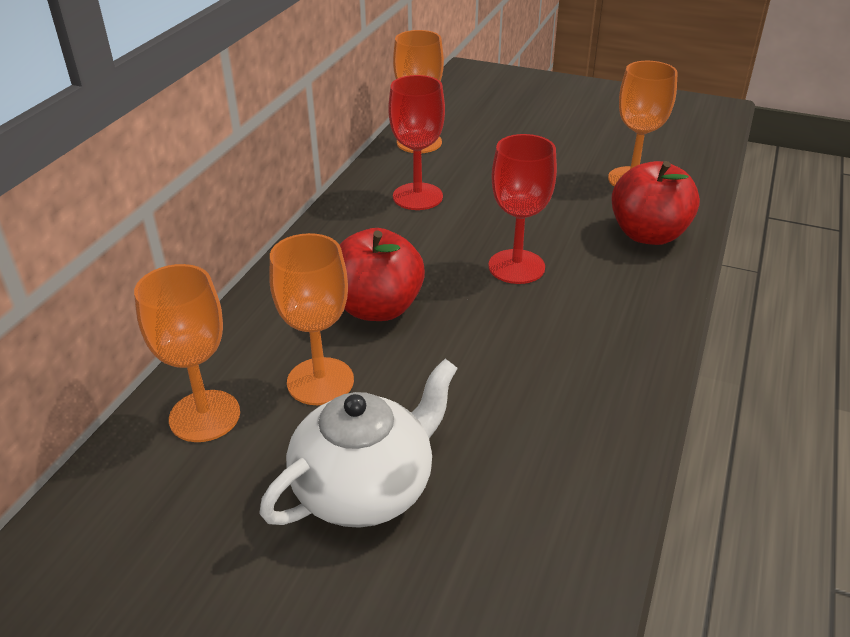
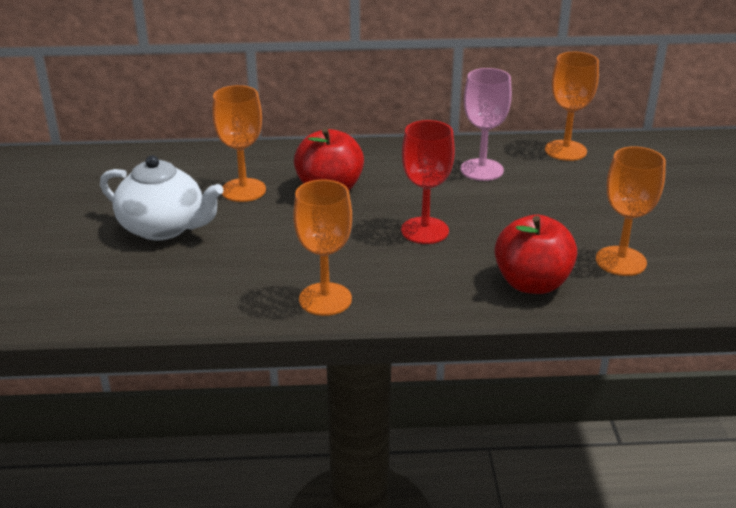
camera: 65 degrees right, 5 degrees down
orange goblet [134,264,240,442] -> orange goblet moved to [293,180,352,316]
red goblet [388,75,445,210] -> pink goblet [461,68,512,181]

